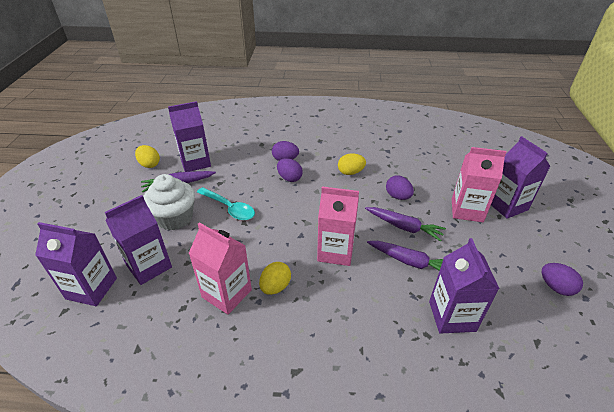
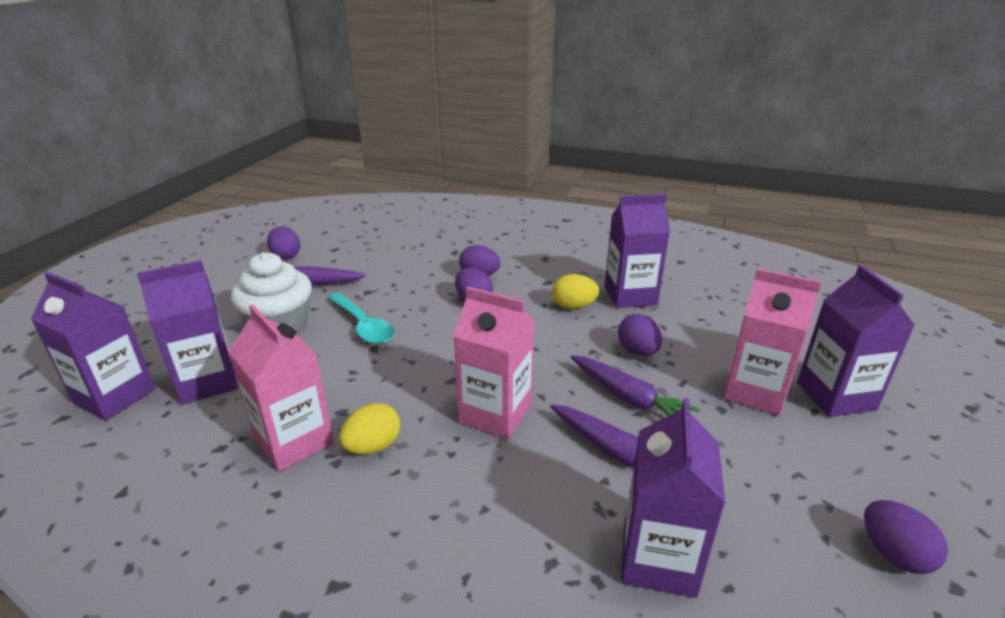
camera: 15 degrees right, 10 degrees down
yellow egg [135,145,160,168] -> purple egg [267,226,300,260]
purple carton [168,101,211,172] -> purple carton moved to [605,194,670,308]

